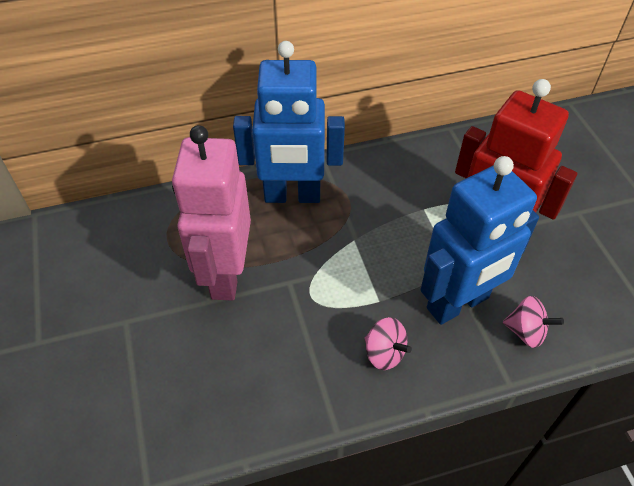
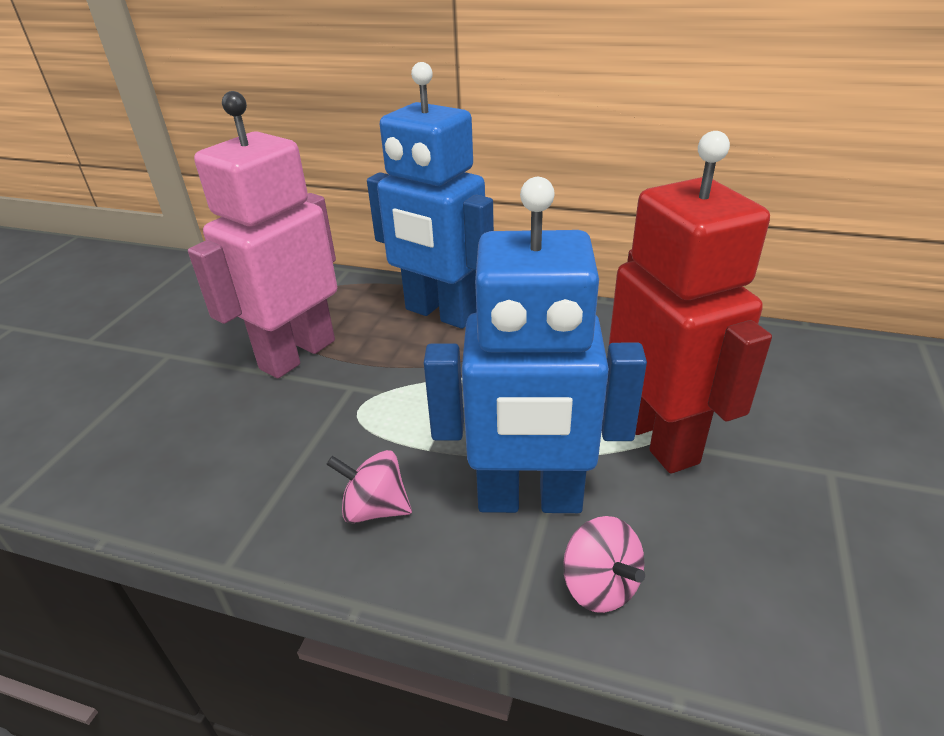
camera: 35 degrees right, 15 degrees down
pink spinning top [365,317,412,370] -> pink spinning top turned 120 degrees clockwise [326,450,412,523]

